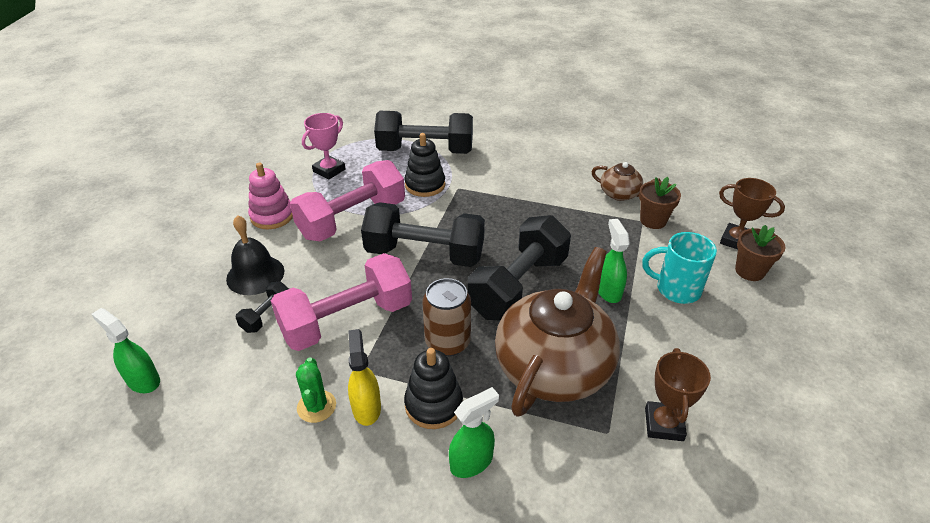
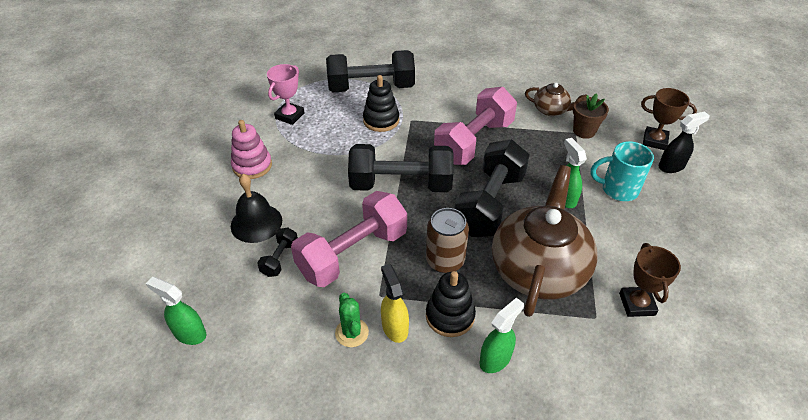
camera: 10 degrees left, 5 degrees up
pink dumbbell [290,160,405,242] -> pink dumbbell moved to [434,87,517,165]
brown flower pot [735,225,786,281] -> black spray bottle [659,112,710,173]

